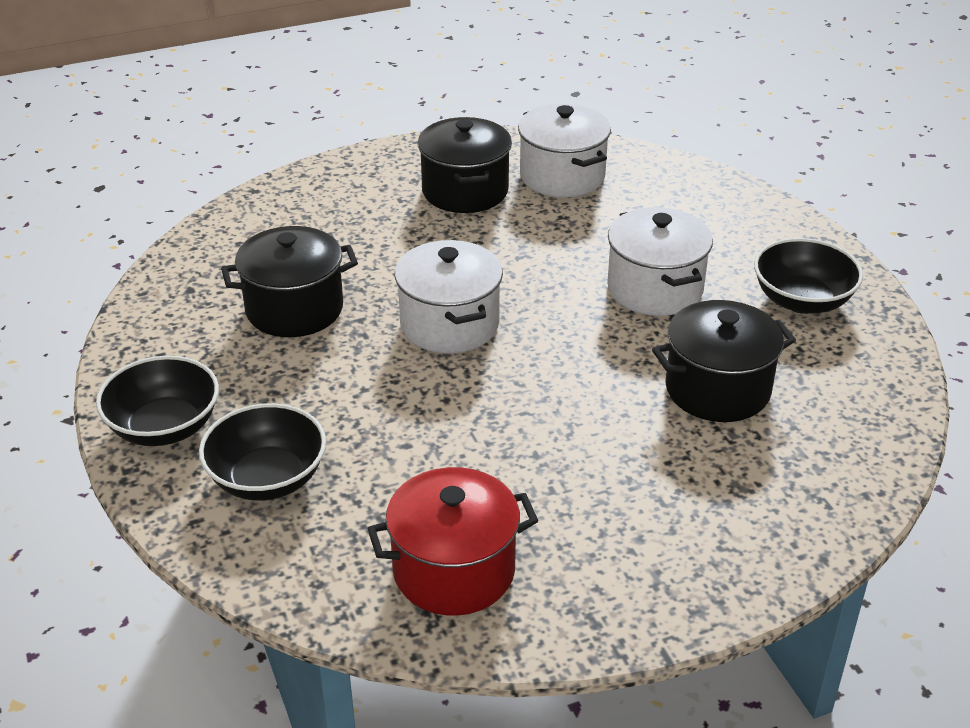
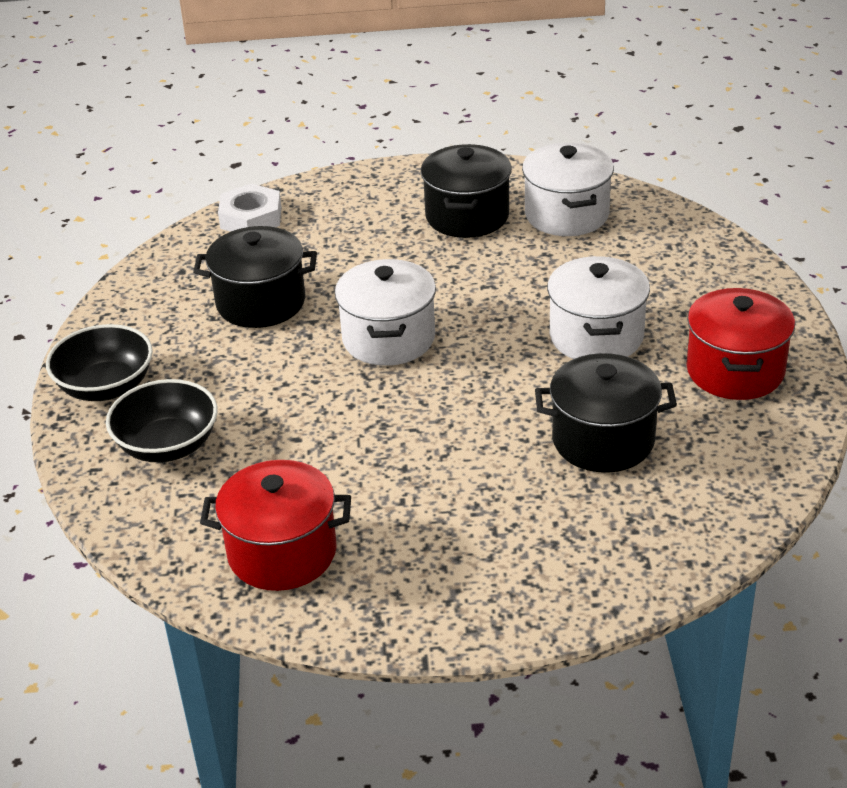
camera: 20 degrees right, 0 degrees up
black bowl [754,238,863,314] -> red pot [686,288,795,400]
none -> white nut [218,183,282,232]

